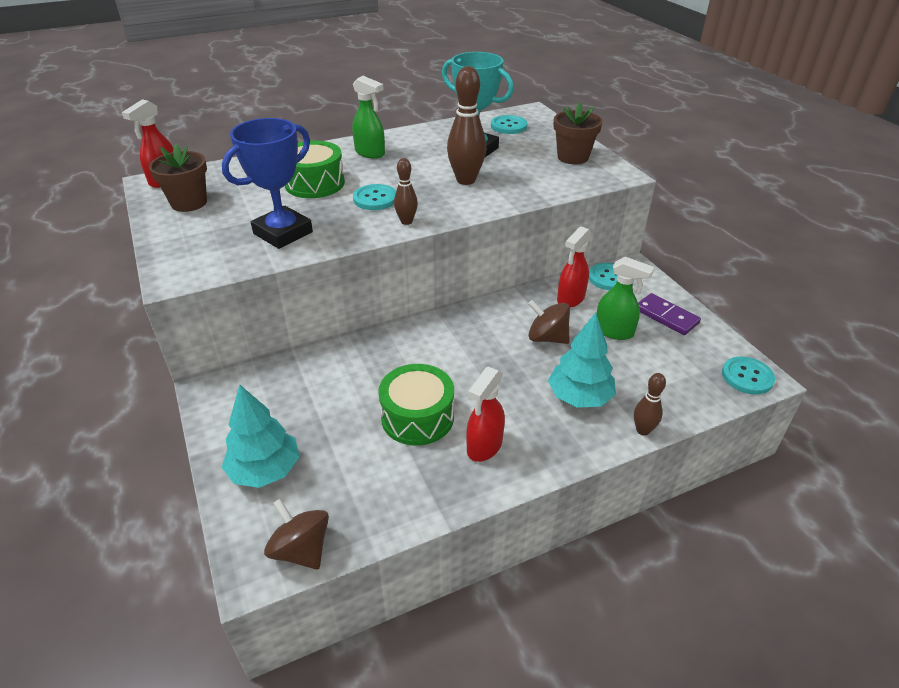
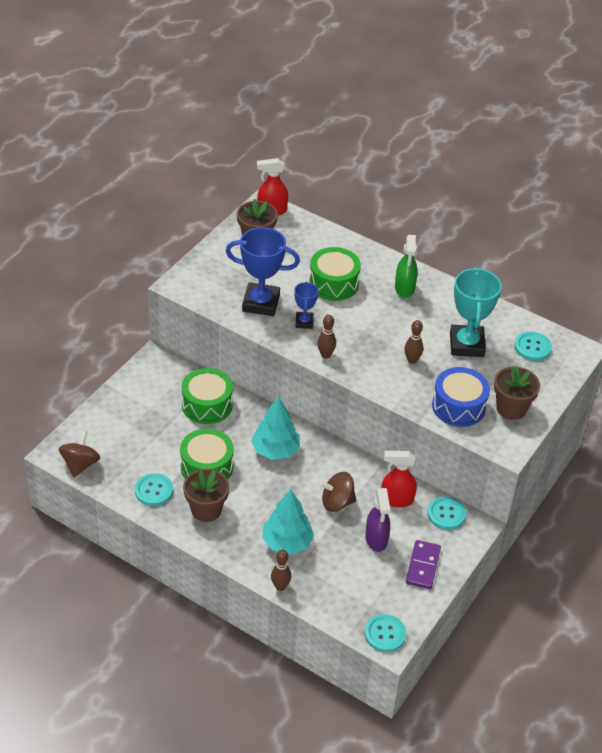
camera: 55 degrees right, 5 degrees up
turquoise tree [222,384,300,488] -> turquoise tree moved to [251,396,300,460]
turquoise button [353,184,396,210] -> turquoise button moved to [135,473,173,506]
brown bowling pin [447,66,486,185] -> brown bowling pin [404,320,423,364], size x0.55
red spray bottle [466,367,505,462] -> brown flower pot [183,469,229,522]
brown spinning top [528,300,570,344] -> brown spinning top turned 90 degrees counterclockwise [319,472,356,512]
green spray bottle [596,257,654,340] -> purple spray bottle [365,488,390,552]
none -> green drum [182,368,233,424]
none -> blue trophy [294,282,319,329]
none -> blue drum [432,367,490,427]

